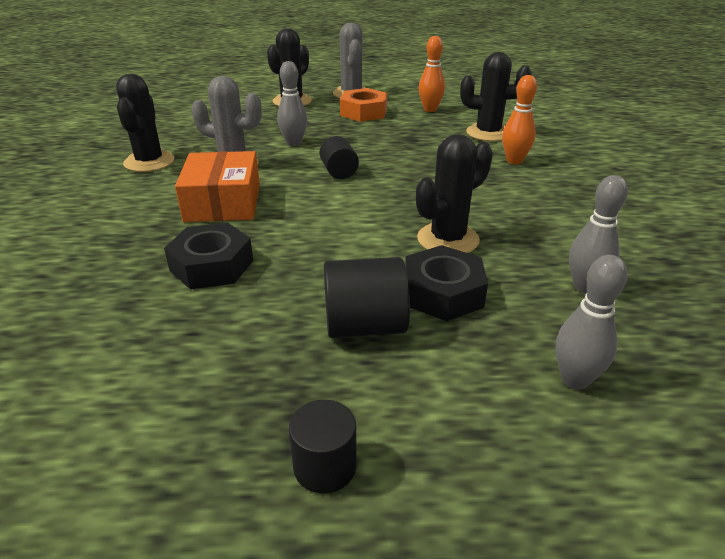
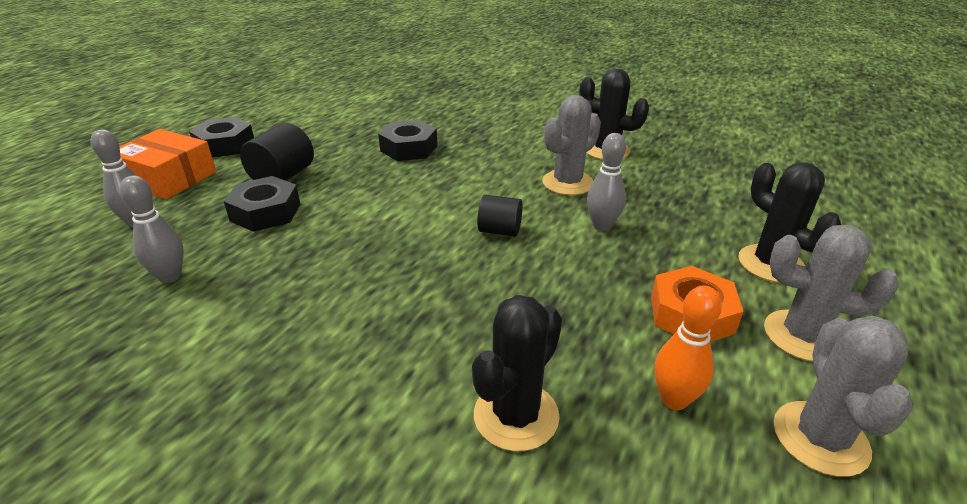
camera: 120 degrees right, 0 degrees up
orange box [175,151,260,222] -> orange box moved to [120,129,216,199]
black cylinder [289,400,357,494] -> black nut [189,117,254,157]
black cactus [416,134,493,253] -> none
orange bowling pin [502,75,537,164] -> none
none -> grey cactus [774,315,913,477]

